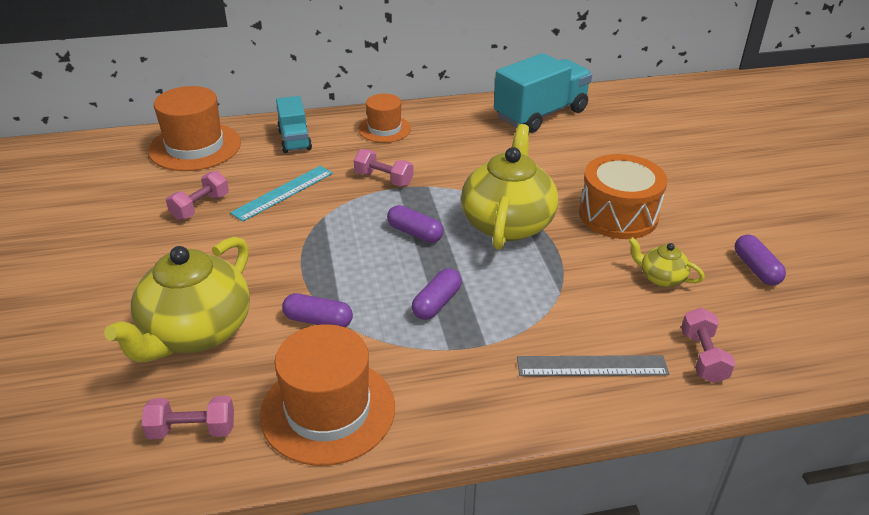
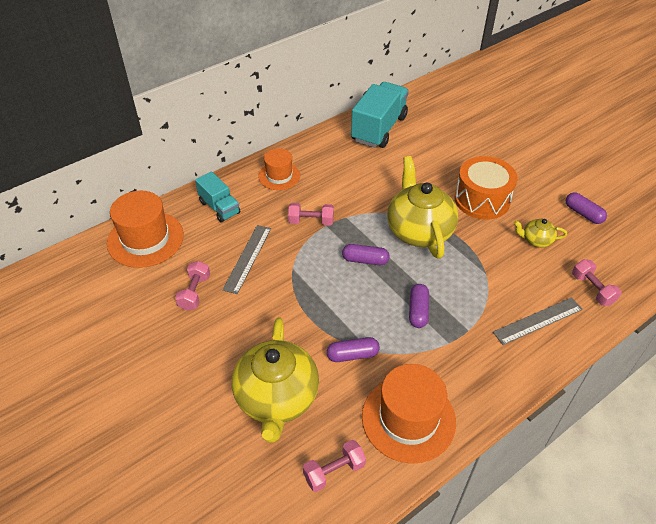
camera: 25 degrees left, 10 degrees up
turquoise ruler [230,166,333,222] -> grey ruler [222,225,271,294]

